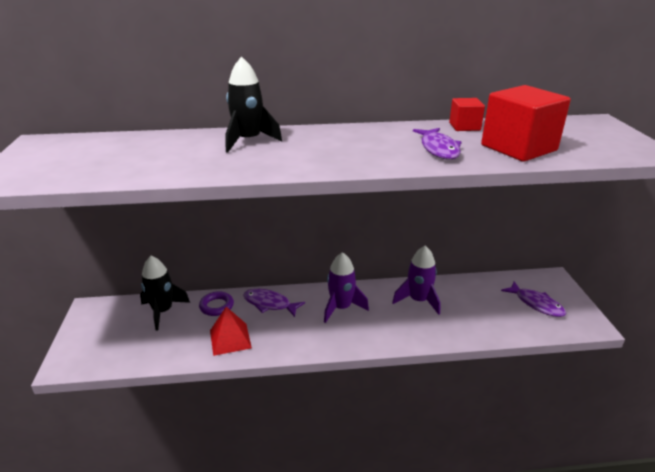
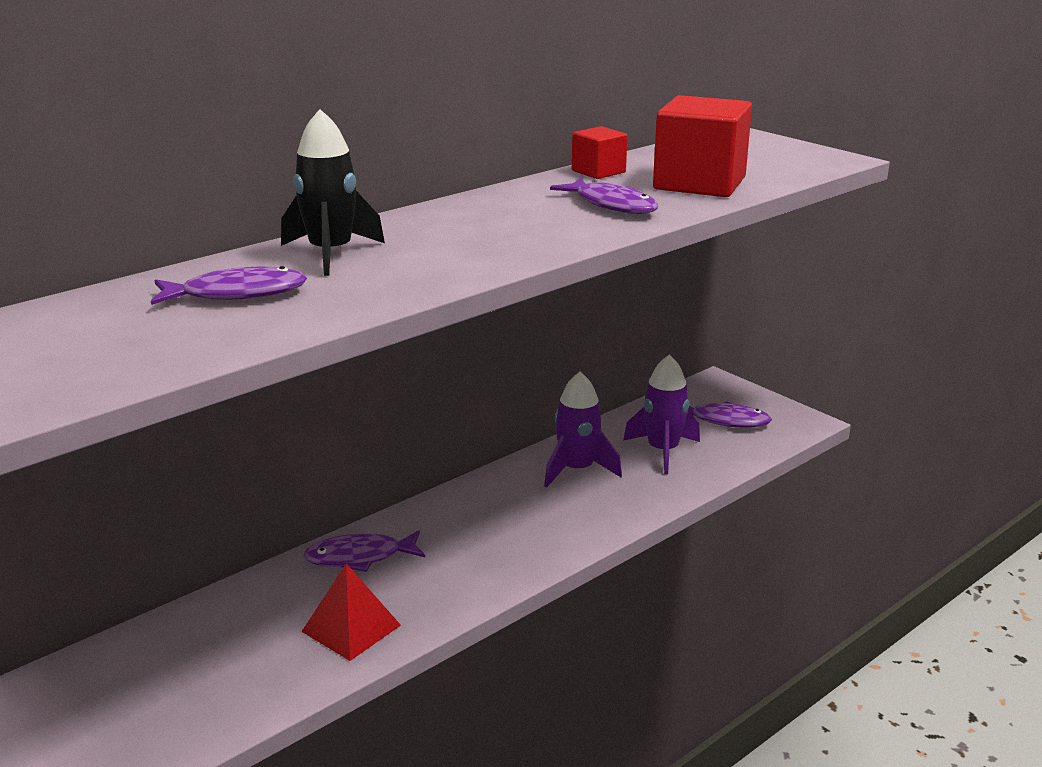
camera: 35 degrees left, 5 degrees down
black rocket [140,256,190,331] -> none
purple ring [199,291,234,316] -> none
purple rocket [324,252,369,323] -> purple rocket moved to [623,355,700,474]
none -> purple fish [151,266,307,305]

